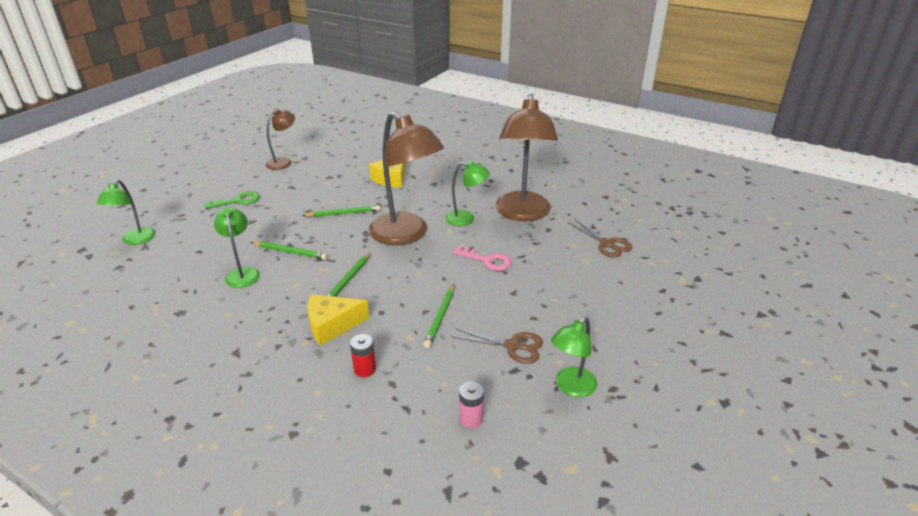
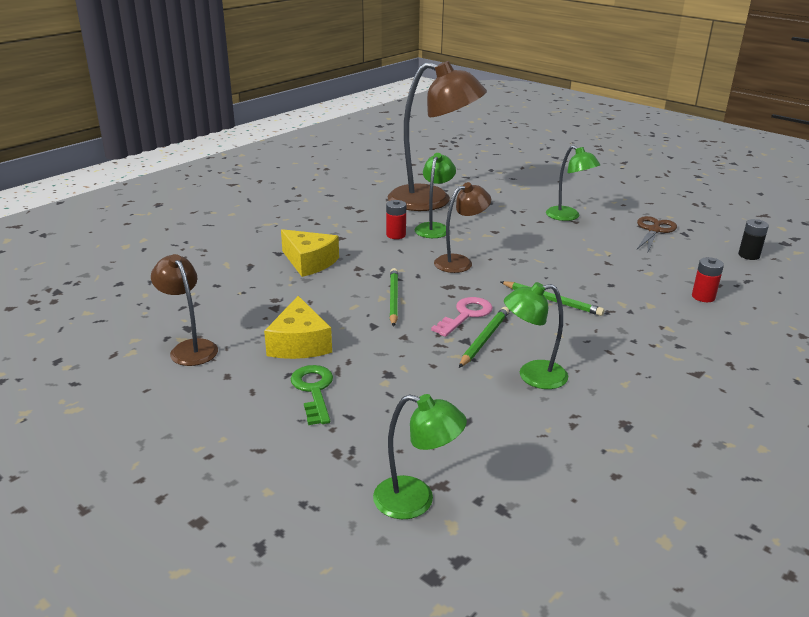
camera: 80 degrees left, 5 degrees down
yellow cheese [307,294,369,346] -> yellow cheese moved to [264,296,332,359]
brown lamp [369,112,444,245] -> brown lamp [434,182,491,273], size x0.52
green pencil [423,284,454,348] -> none
pink key [453,245,512,271] -> pink key moved to [431,297,493,337]
pink battery [459,381,484,428] -> black battery [738,219,769,260]
green lamp [551,316,597,397] -> green lamp moved to [546,145,600,221]
brown scissors [569,219,632,258] -> none
none -> red battery [386,200,406,239]

